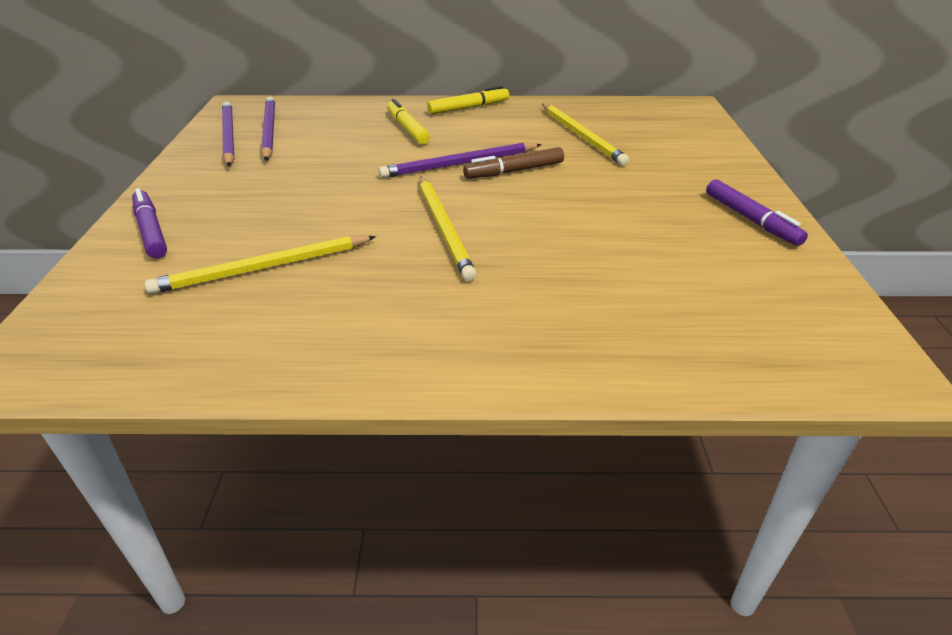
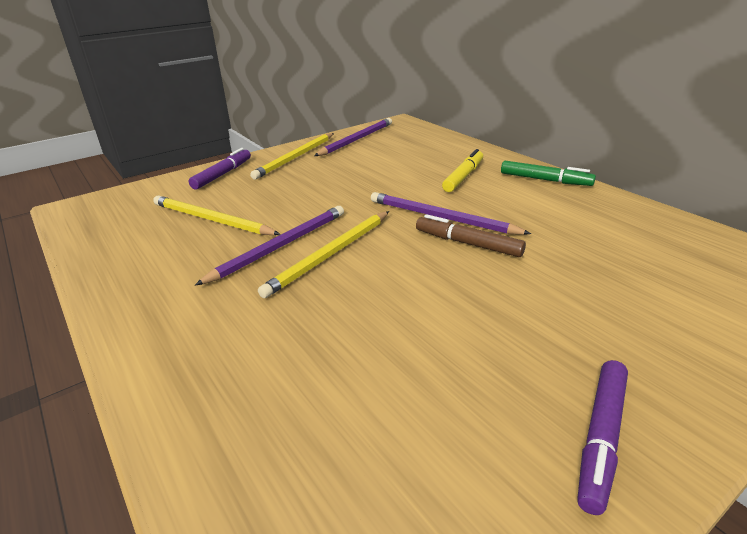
camera: 55 degrees right, 5 degrees down
purple pencil [261,97,275,161] -> purple pencil moved to [195,206,344,286]
yellow marker [427,86,509,115] -> green marker [501,161,596,186]
yellow pencil [542,104,629,166] -> yellow pencil moved to [250,133,334,180]

